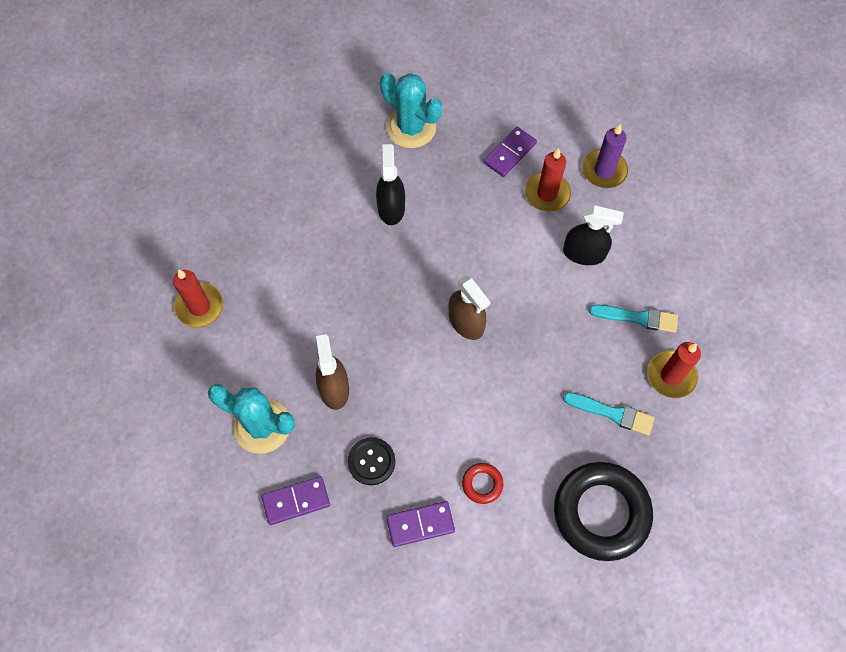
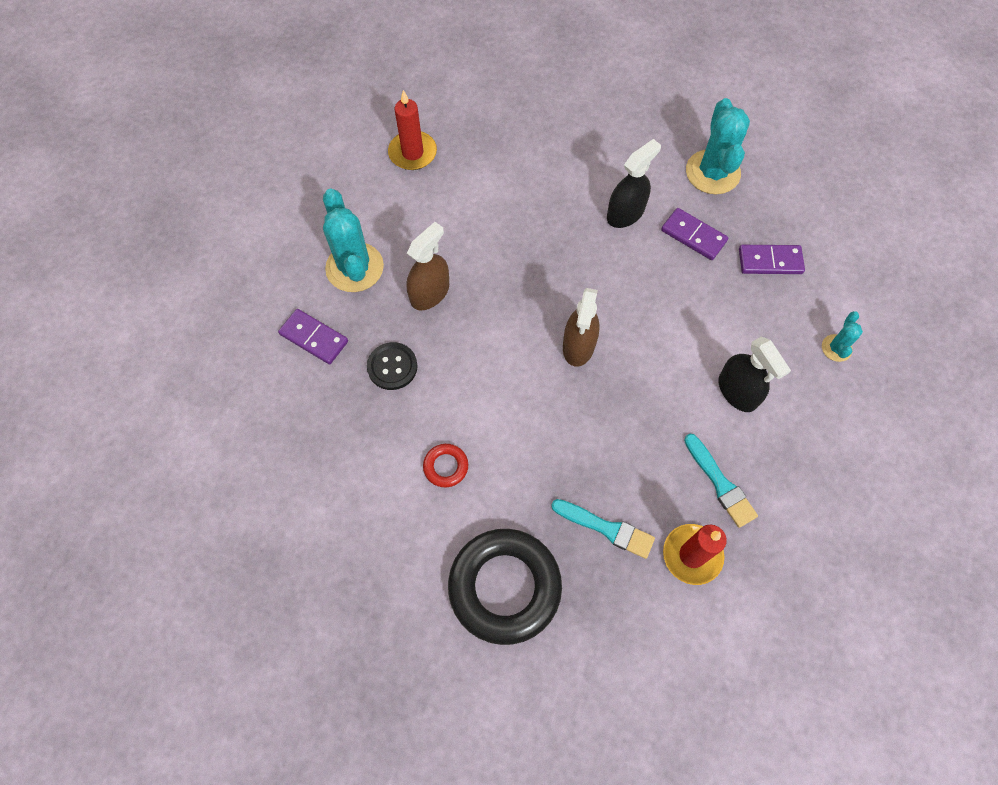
camera: 50 degrees right, 0 degrees up
purple domino [386,501,455,547] -> purple domino moved to [661,208,728,260]
red candle [525,148,571,212] -> none
turquoise brush [563,392,655,436] -> turquoise brush turned 45 degrees counterclockwise [551,499,655,559]
purple candle [582,123,628,188] -> turquoise cactus [822,311,863,362]

